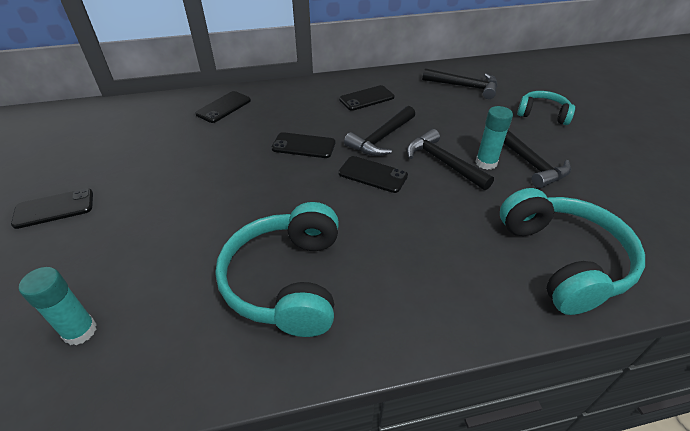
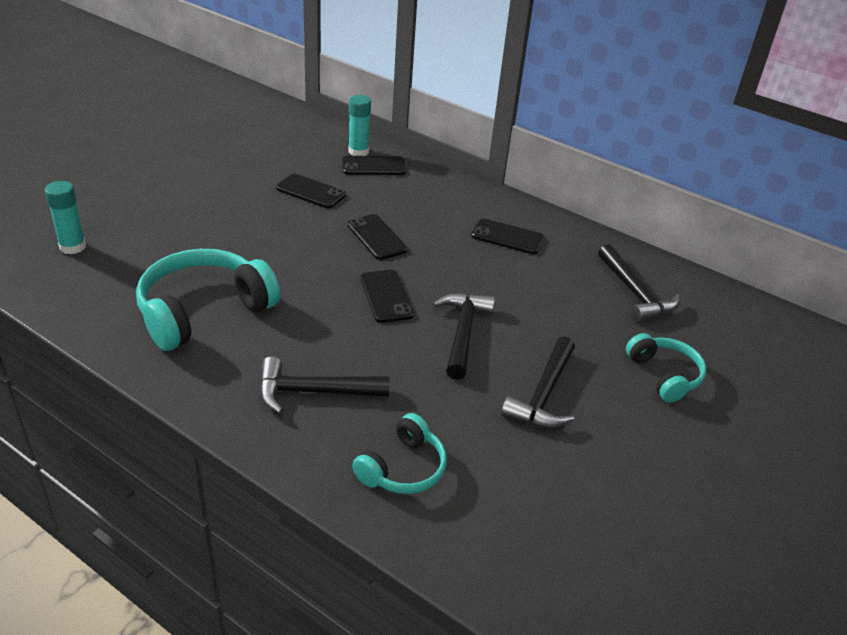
camera: 45 degrees right, 5 degrees down
black phone [11,188,93,229] -> black phone moved to [276,174,346,208]
black hammer [344,106,415,156] -> black hammer moved to [259,356,389,414]
turquoise glue stick [475,106,513,170] -> turquoise glue stick moved to [349,95,371,156]
turquoise headphones [500,188,645,315] -> turquoise headphones [352,413,447,494], size x0.57

